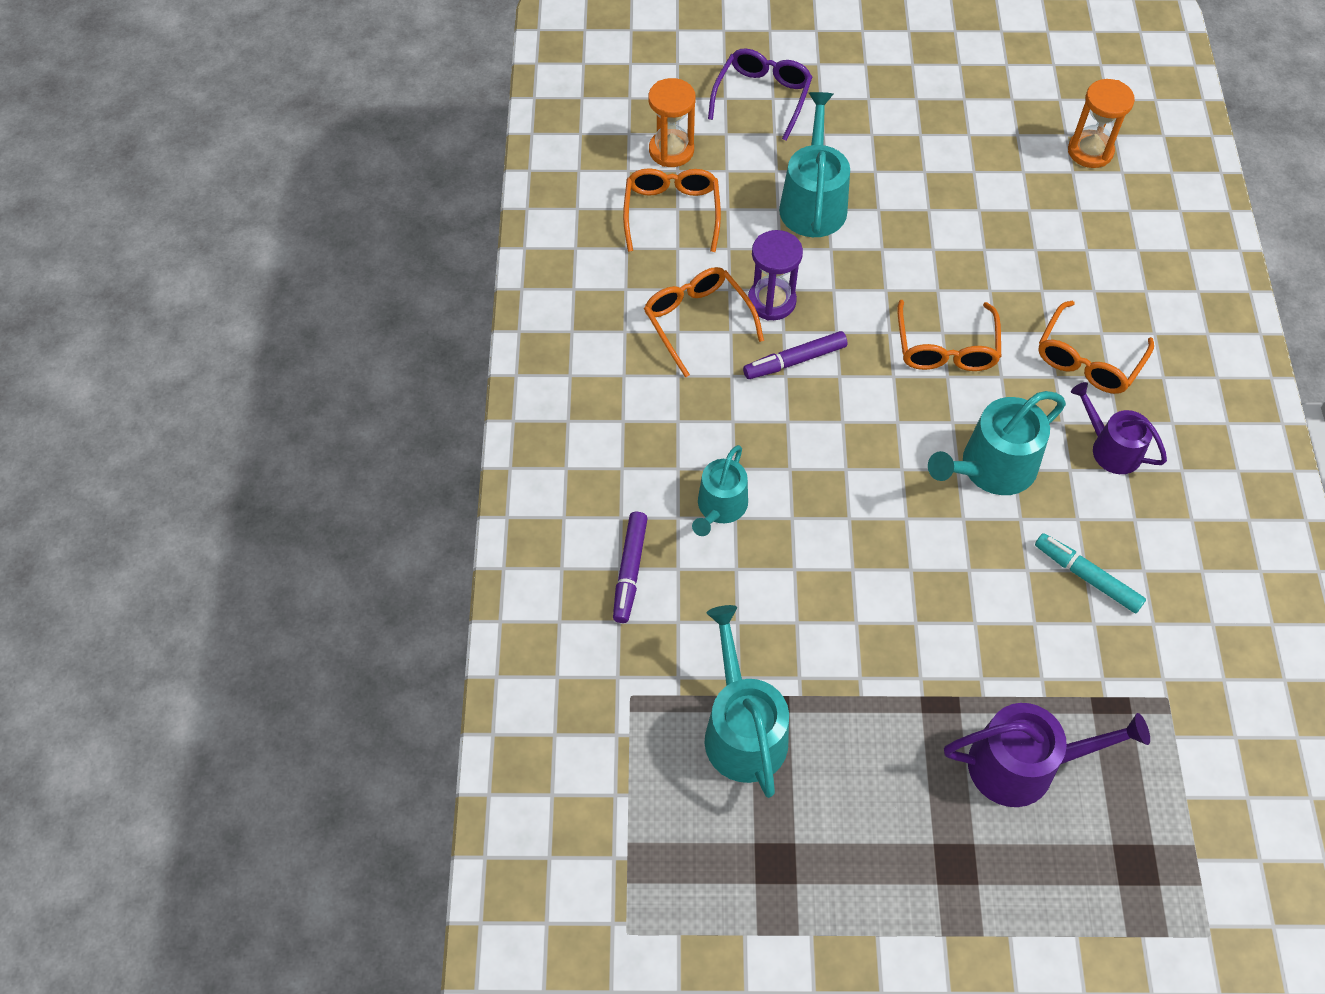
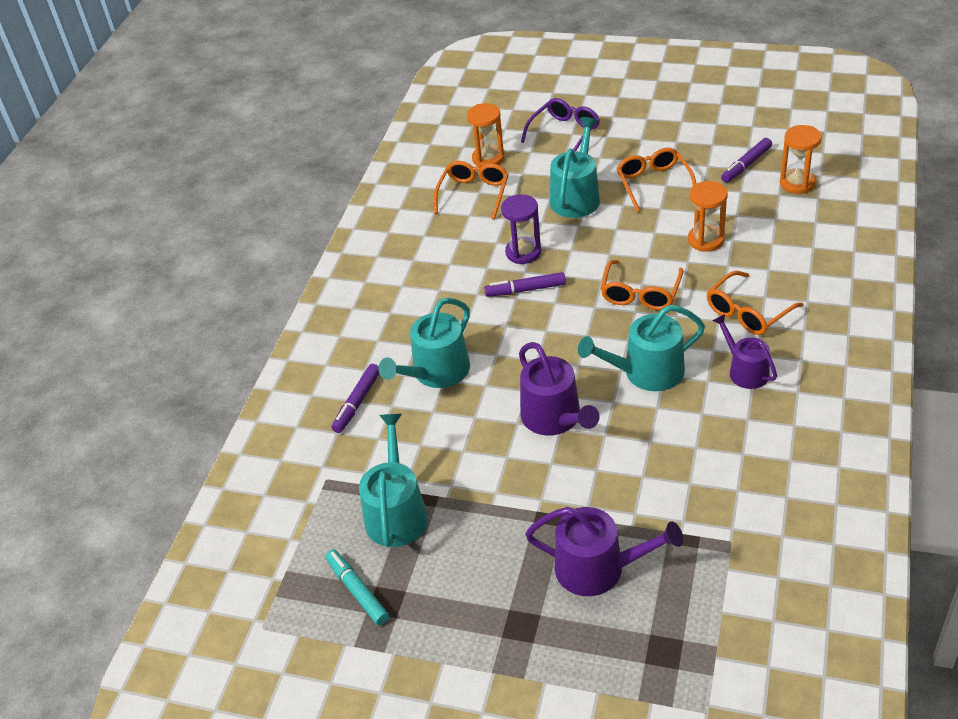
camera: 20 degrees right, 15 degrees down
orange glasses [644,267,764,378] -> orange glasses moved to [617,147,696,212]
turquoise watering can [692,445,748,536] -> turquoise watering can [378,298,470,388], size x1.52
turquoise marker [1035,533,1146,613] -> turquoise marker moved to [325,549,389,625]
none -> purple watering can [519,342,600,435]
none -> orange hourglass [688,181,728,252]
none -> purple marker [721,138,772,183]

